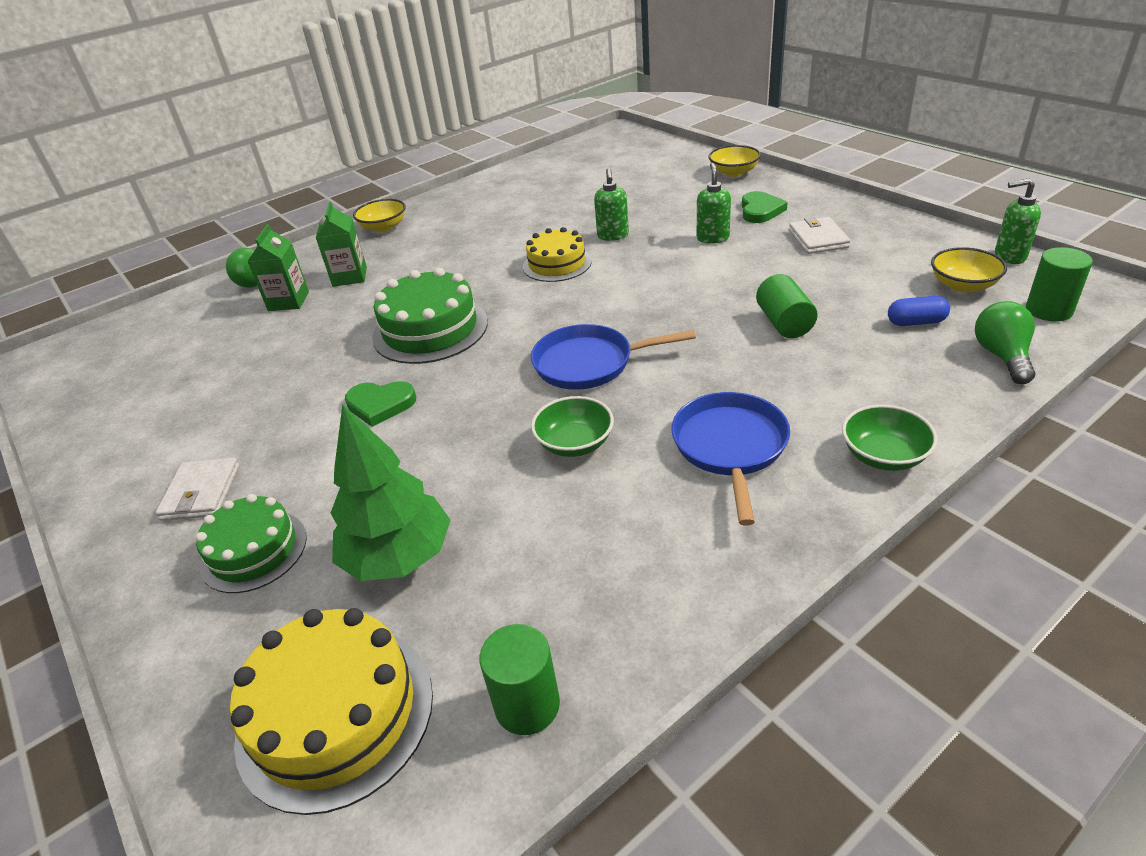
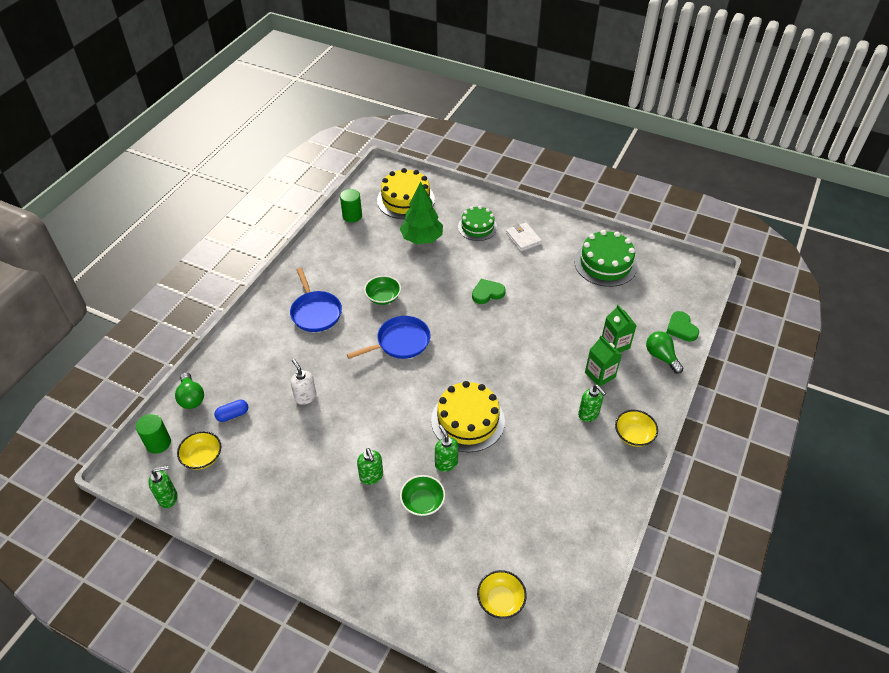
camera: 150 degrees right, 10 degrees up
green cake [372,268,488,364] -> green cake moved to [574,230,638,287]
yellow cake [523,227,592,282] -> yellow cake [431,381,505,452], size x1.52
yellow bowl [708,145,761,177] -> yellow bowl moved to [477,570,527,619]
green heart [742,191,788,223] -> green heart moved to [666,311,699,342]
green cylinder [756,274,818,338] -> white soap dispenser [291,359,316,405]
white wallet [789,217,851,254] -> none
green bowl [842,405,937,471] -> green bowl moved to [400,475,445,516]
none -> green soap dispenser [578,385,606,422]

